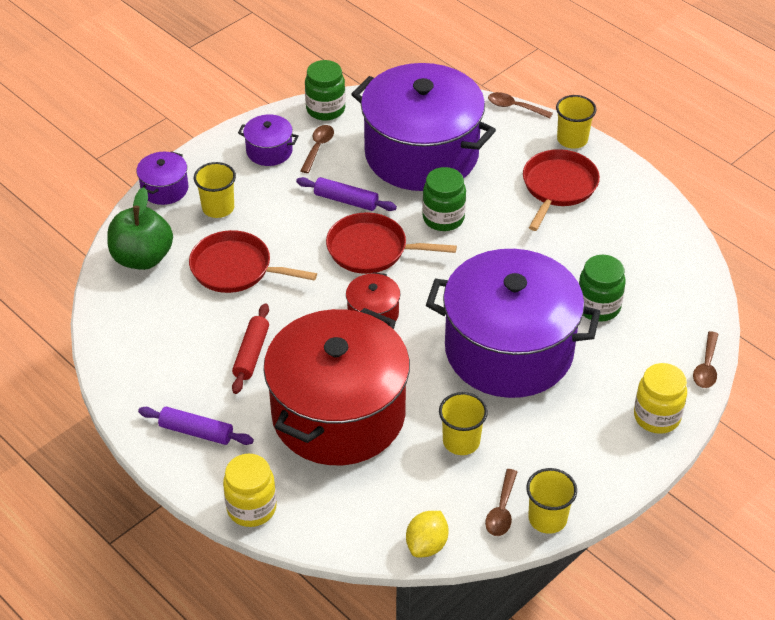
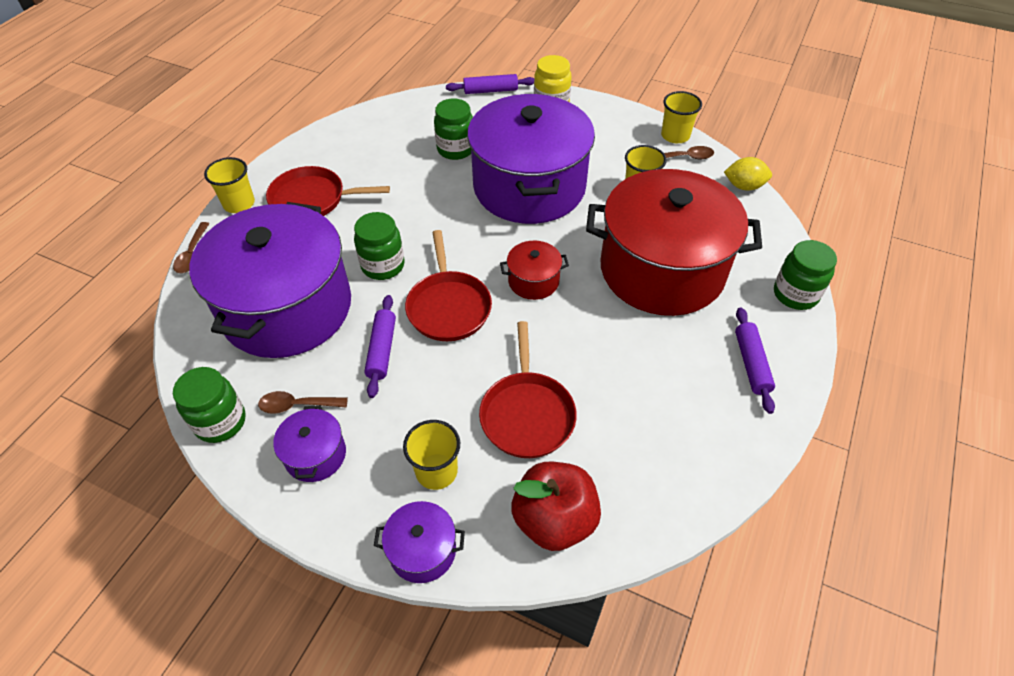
camera: 110 degrees left, 5 degrees up
green apple [107,187,173,270] -> red apple [512,462,601,551]
yellow jar [223,454,277,527] -> green jar [774,240,837,310]
red rolling pin [232,303,269,394] -> none
brown spoon [693,331,718,388] -> purple rolling pin [446,74,534,94]

